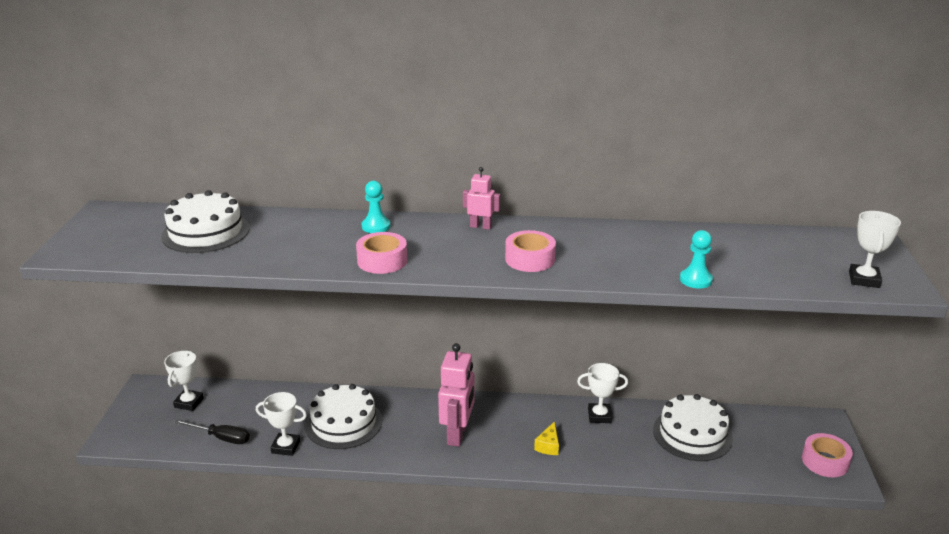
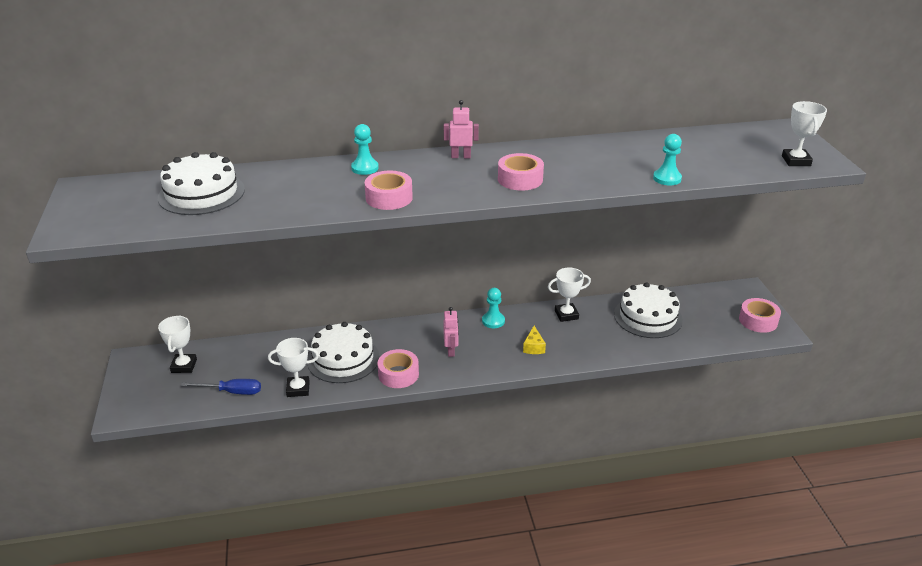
camera: 15 degrees left, 5 degrees up
black screwdriver [175,419,250,444] -> blue screwdriver [181,379,261,395]
pink robot [438,343,475,447] -> pink robot [443,307,459,357], size x0.54
none -> pink tape [377,349,419,388]
none -> turquoise pawn [482,288,505,328]

